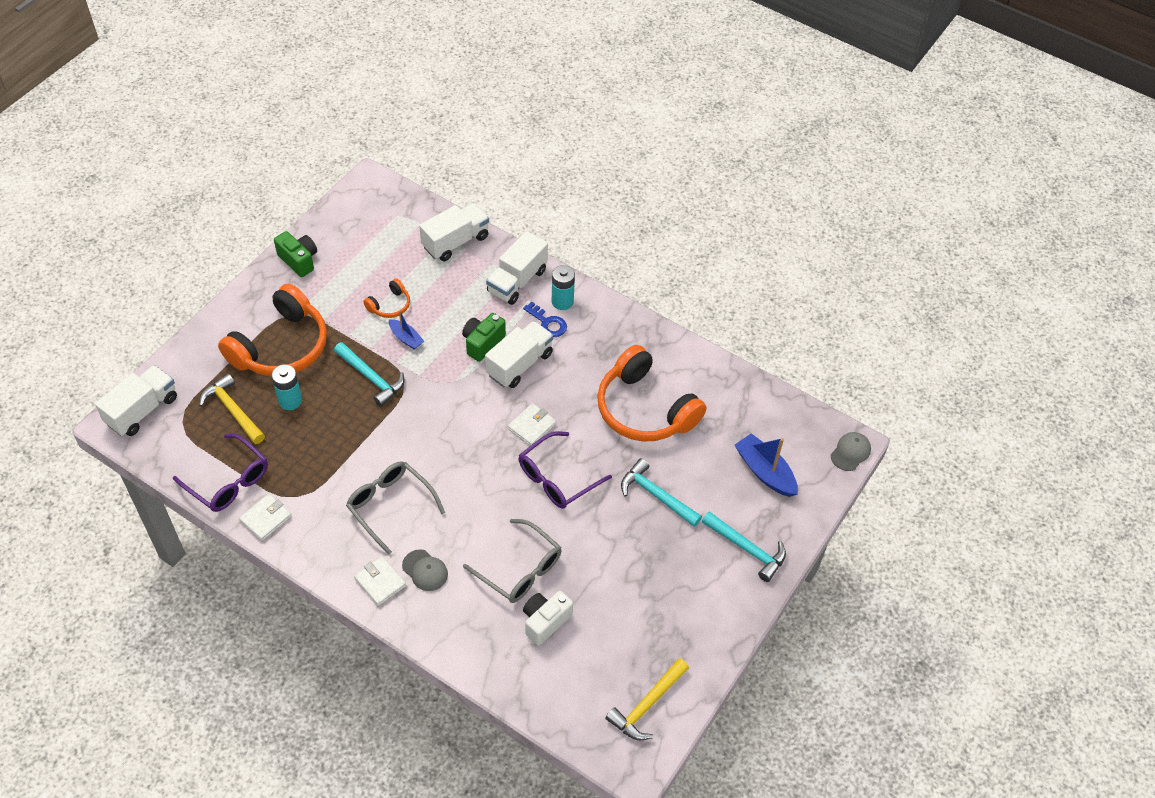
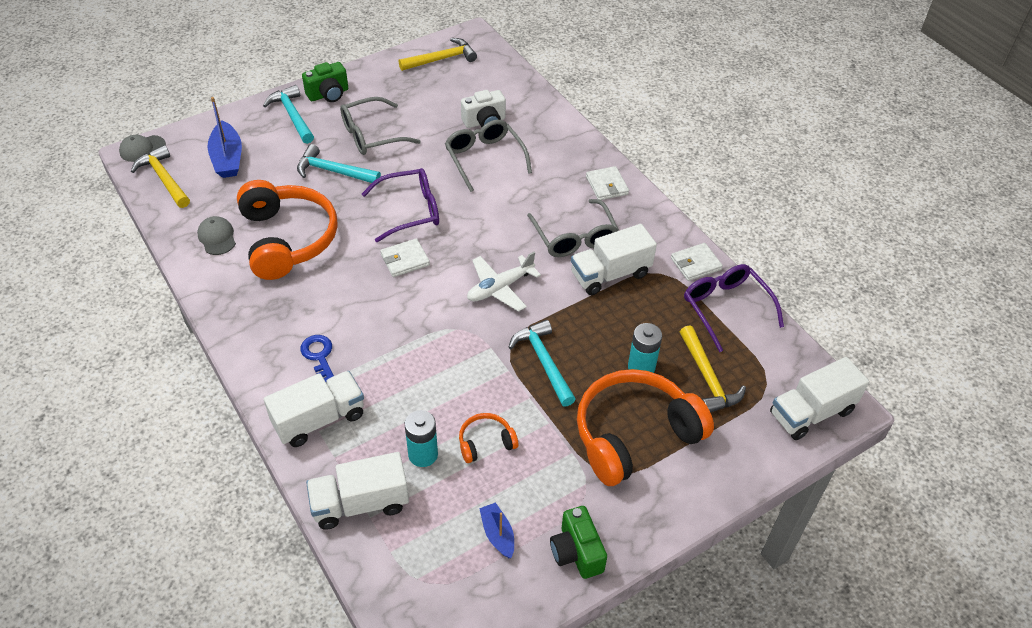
camera: 155 degrees left, 5 degrees down
blue boat [389,310,424,350] -> blue boat moved to [479,502,514,558]
grey cap [402,549,448,591] -> grey cap moved to [197,216,236,255]
green camera [462,313,506,362] -> green camera moved to [302,62,348,102]
white truck [485,321,554,388] -> white truck moved to [571,224,657,295]
turquoise battery [552,265,575,310] -> turquoise battery moved to [405,410,438,467]
turquoise hammer [621,458,702,527] -> turquoise hammer turned 135 degrees clockwise [297,144,381,183]
none -> yellow hammer [131,145,190,208]
none -> grey glasses [340,97,421,155]
none -> white plane [467,252,541,312]

